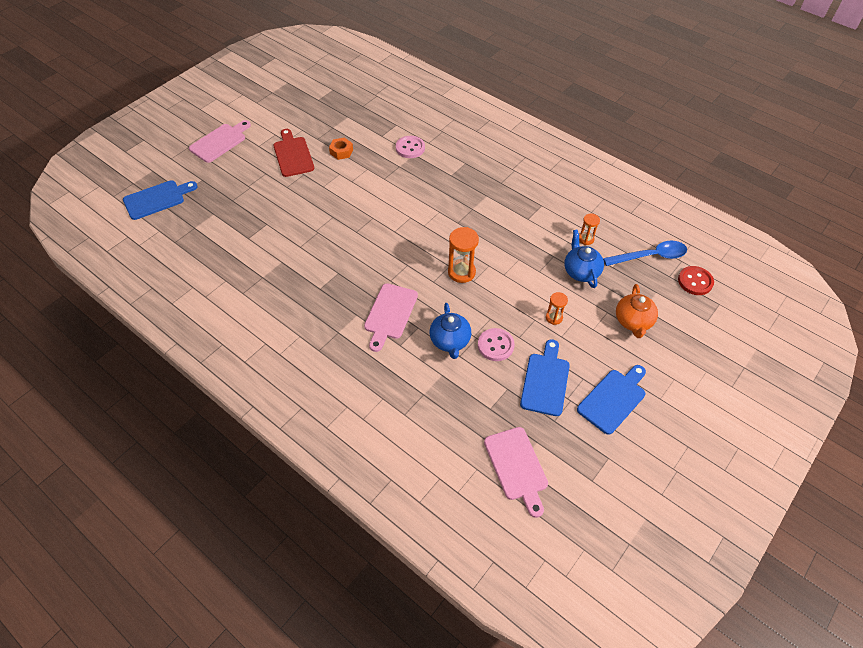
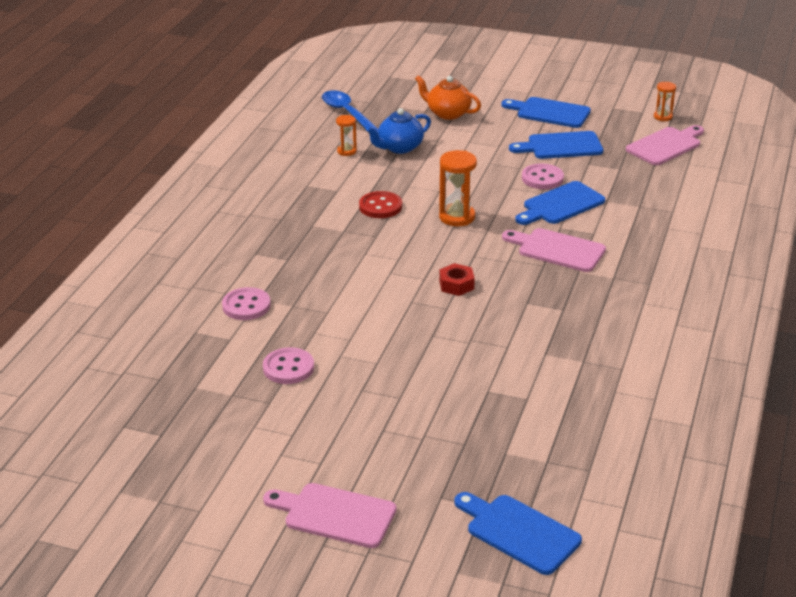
camera: 110 degrees left, 20 degrees down
red cutting board [273,129,314,177] -> none
orange nut [329,137,353,160] -> pink button [263,347,314,384]
pink cutting board [364,283,418,352] -> pink cutting board turned 150 degrees counterclockwise [502,228,606,272]
blue teapot [430,303,471,359] -> blue cutting board [515,181,605,225]
orange hourglass [546,292,568,325] -> orange hourglass moved to [654,82,676,121]
orange teapot [616,284,658,338] -> orange teapot turned 135 degrees counterclockwise [415,75,481,120]
red button [678,266,714,295] -> red button moved to [359,191,402,218]
none -> red nut [439,263,475,296]

